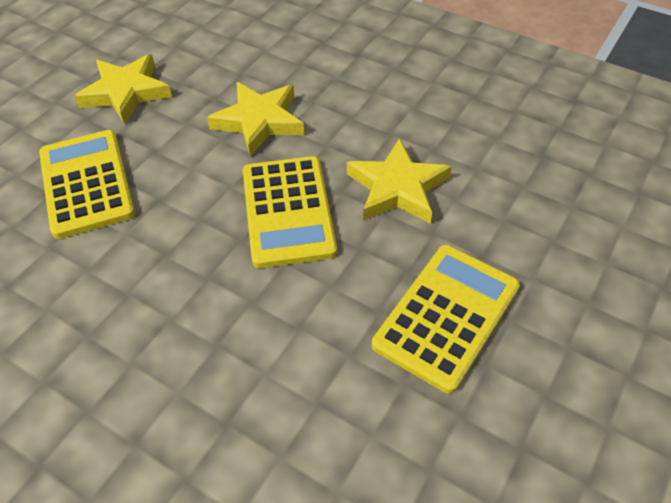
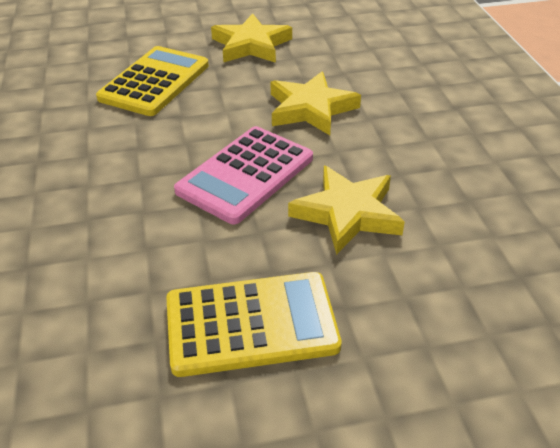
camera: 45 degrees right, 10 degrees down
yellow calculator [243,156,337,268] -> pink calculator [174,126,313,224]

